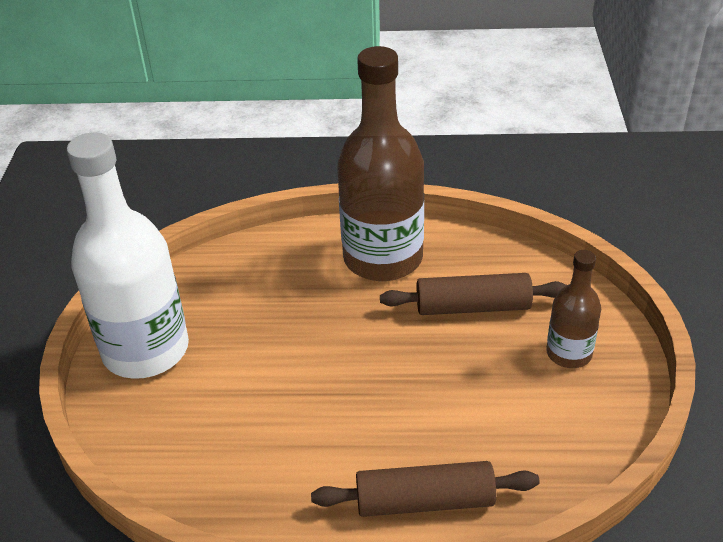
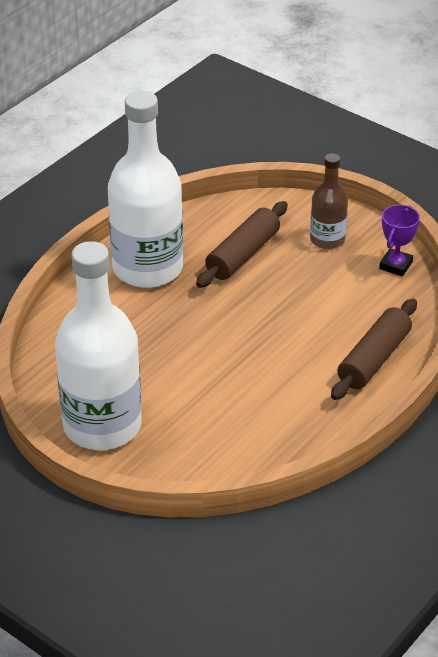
camera: 55 degrees left, 0 degrees up
brown bottle [337,46,424,281] -> white bottle [108,91,183,288]
none -> purple trophy [379,205,420,276]

